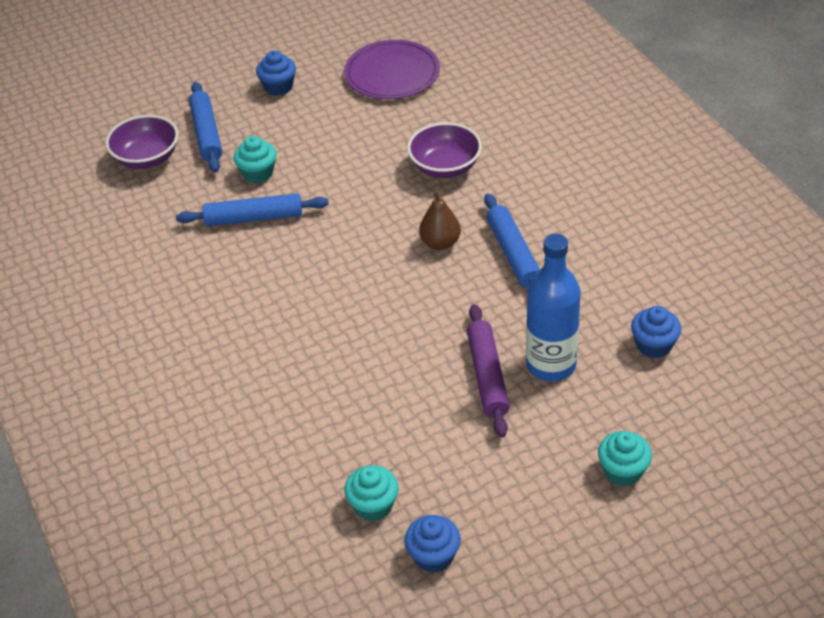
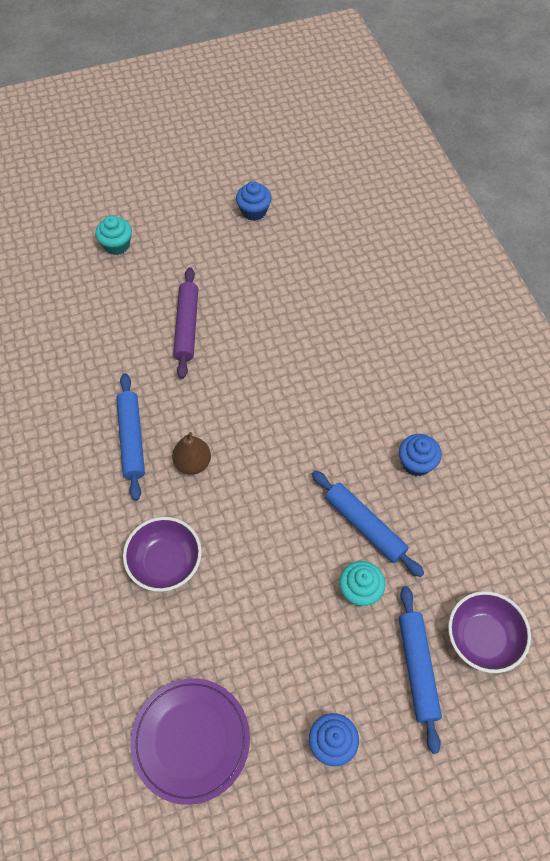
camera: 175 degrees left, 15 degrees up
blue rolling pin [176,193,329,226] -> blue rolling pin turned 45 degrees clockwise [312,470,424,577]
turquoise cupcake [344,465,398,521] -> none
blue bottle [526,234,581,381] -> none
blue cupcake [631,306,681,358] -> blue cupcake moved to [399,434,442,476]

